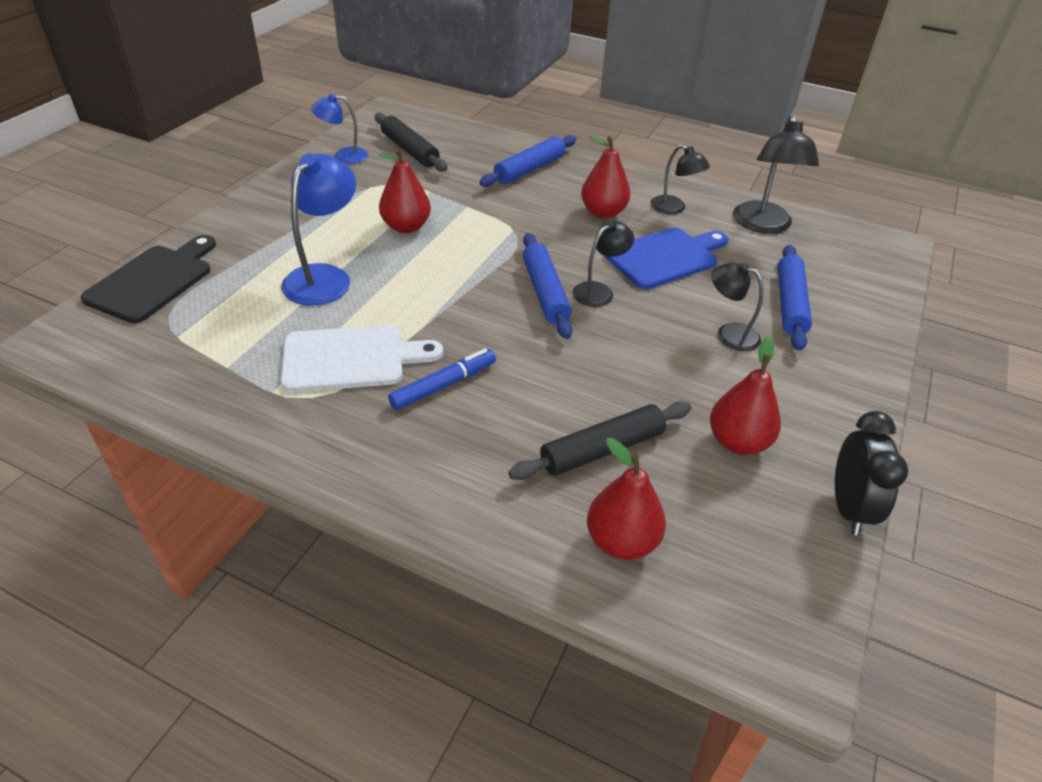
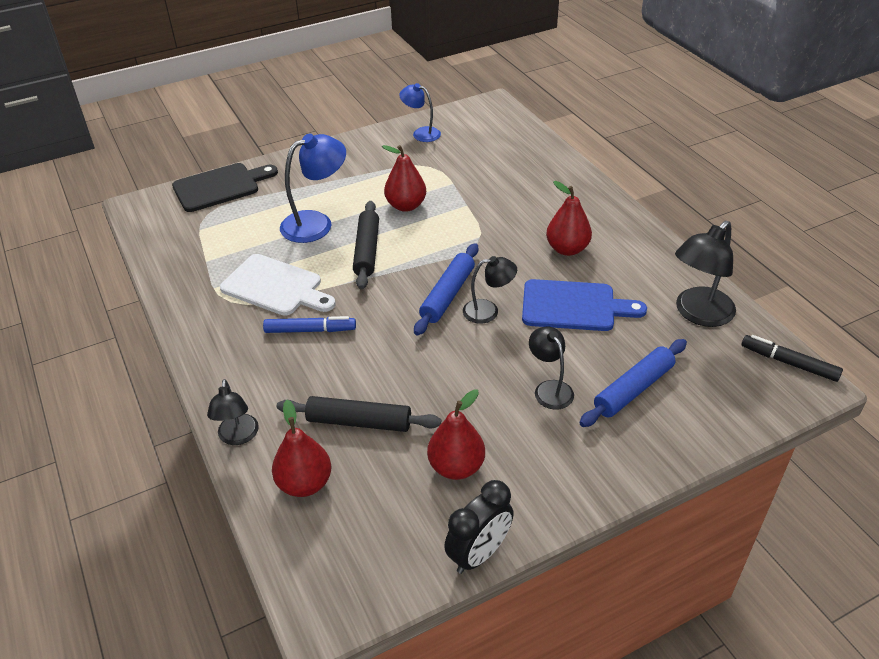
camera: 40 degrees right, 0 degrees up
black rolling pin [375,113,448,171] -> black rolling pin moved to [353,201,379,290]
blue rolling pin [479,135,577,187] -> none
black lamp [650,145,710,214] -> black lamp moved to [207,379,259,445]
none -> black marker [741,335,843,382]

